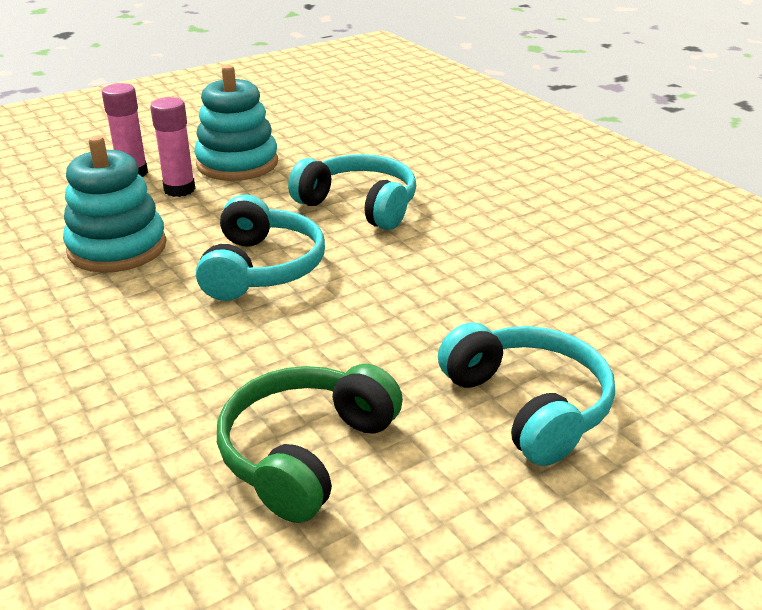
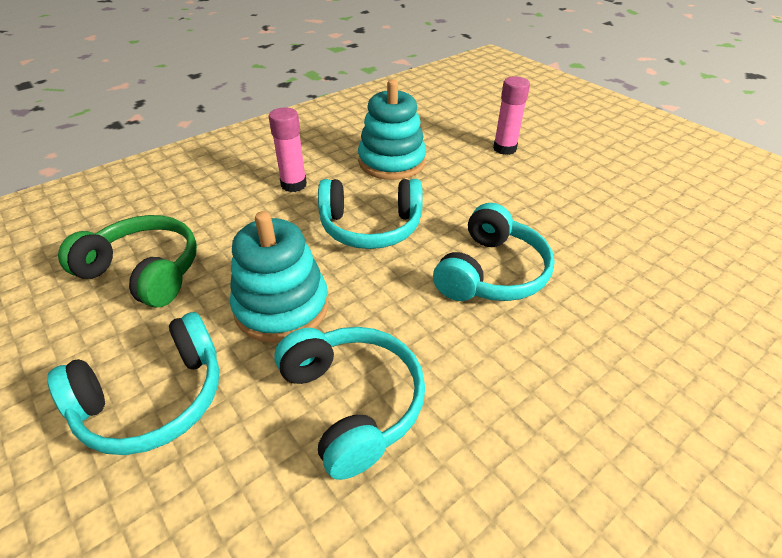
camera: 85 degrees right, 10 degrees up
pink glue stick [150,97,195,197] -> pink glue stick moved to [268,108,307,192]
turquoise stacking toy [194,65,278,181] -> turquoise stacking toy moved to [230,211,329,343]
none -> turquoise headphones [274,327,425,480]

